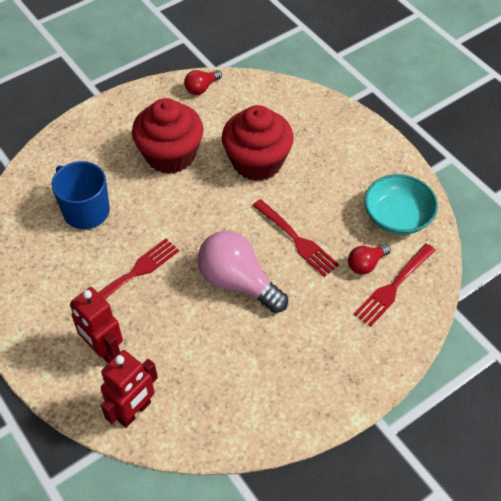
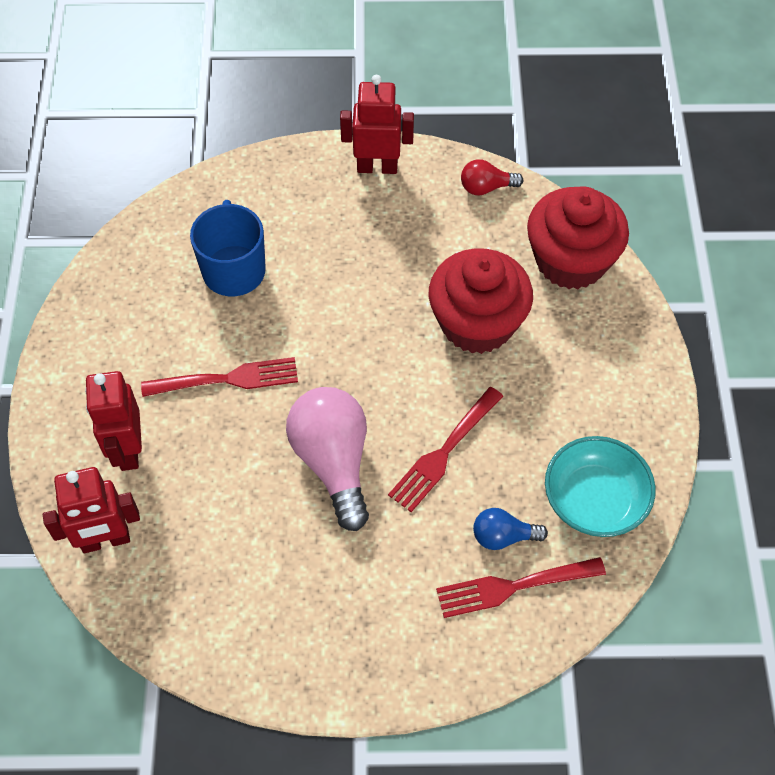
camera: 35 degrees right, 5 degrees up
red cupcake [132,98,204,174] -> red cupcake moved to [527,186,629,289]
red fork [252,199,339,277] -> red fork turned 45 degrees clockwise [388,387,503,512]
red light bulb [348,244,391,274] -> blue light bulb [473,508,548,550]
none -> red robot [340,75,414,174]

